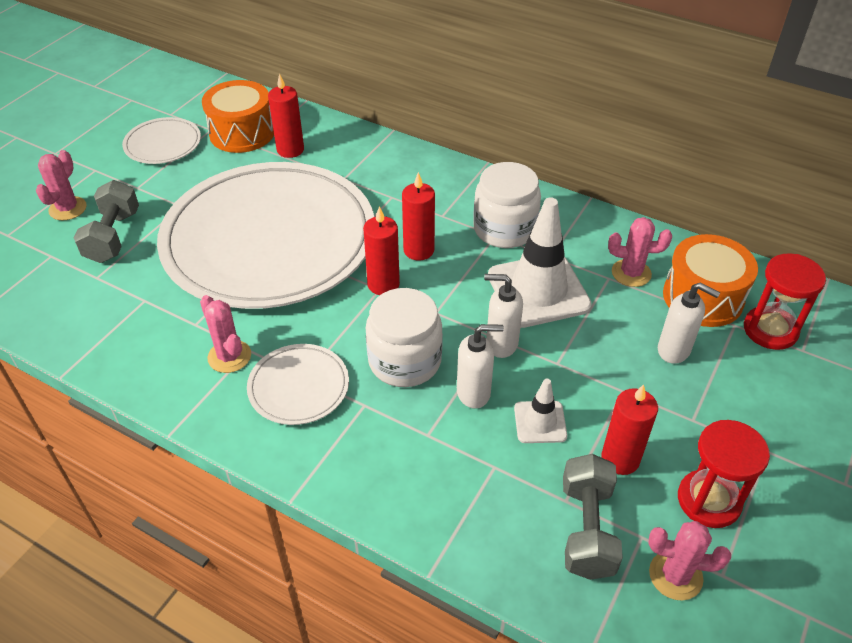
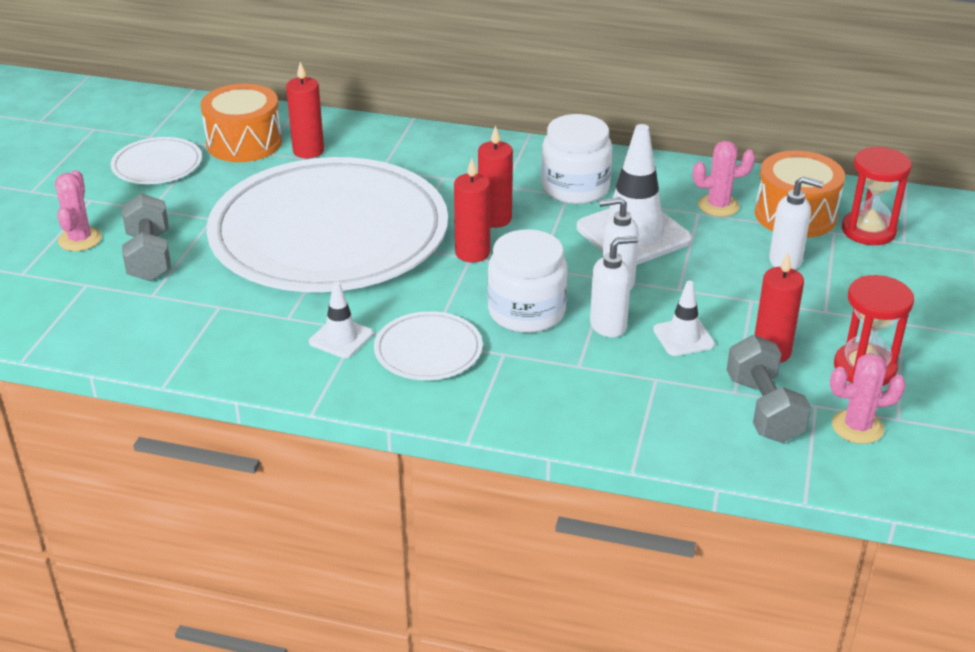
camera: 15 degrees left, 10 degrees down
pink cactus [200,295,251,373] -> white traffic cone [309,281,373,358]

